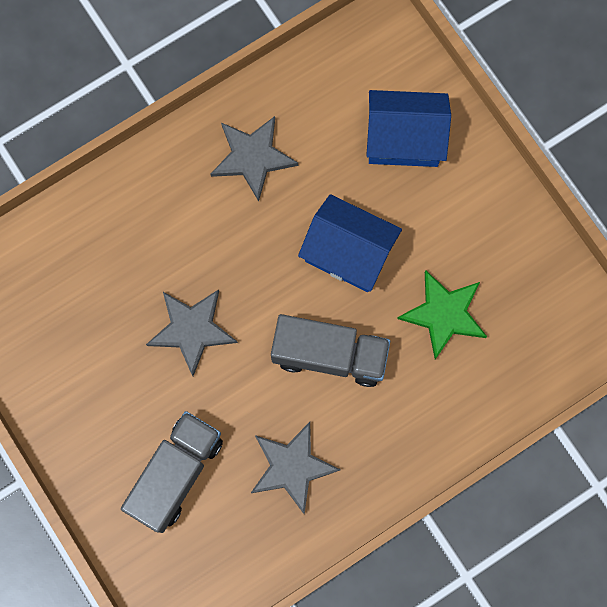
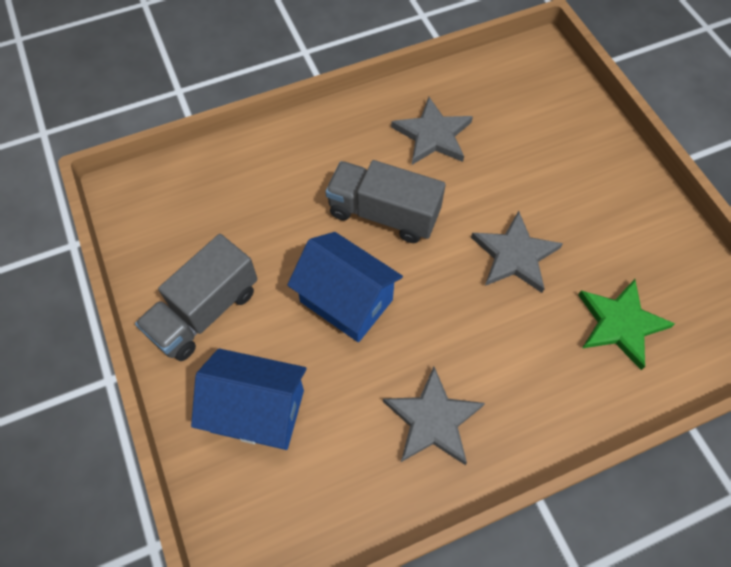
camera: 170 degrees left, 15 degrees down
grey truck [121,411,223,533] -> grey truck moved to [135,234,257,361]
green star [397,270,487,359] -> green star moved to [578,279,675,370]

